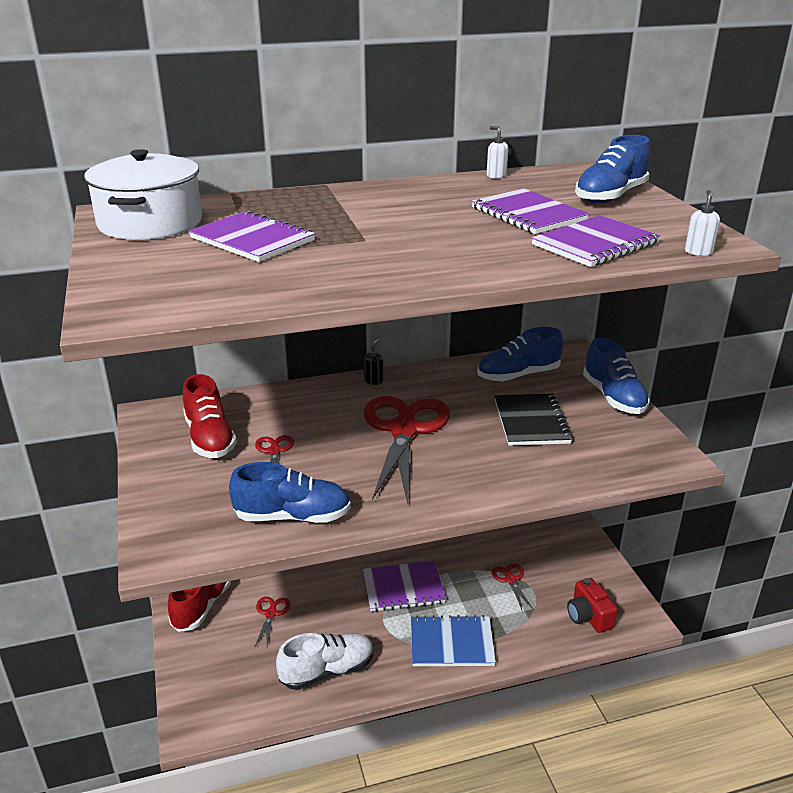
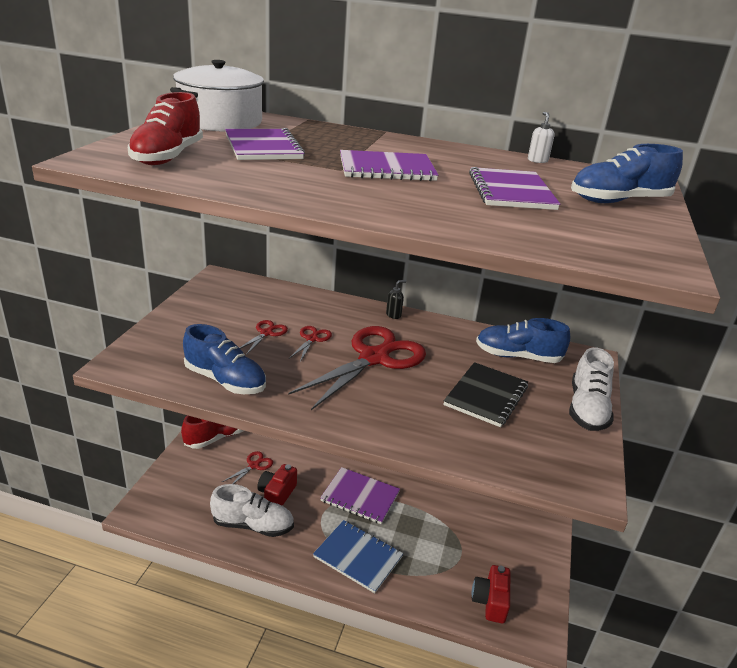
camera: 30 degrees right, 0 degrees up
red shoe [183,374,237,458] -> red shoe moved to [128,92,203,165]
red scissors [492,563,534,610] -> red scissors moved to [289,326,332,362]
purple notebook [532,215,660,267] -> purple notebook moved to [340,150,439,181]
blue shoe [583,338,650,414] -> white shoe [569,347,614,431]
white soap dispenser [685,190,720,256] -> none
none -> red camera [257,464,297,506]

